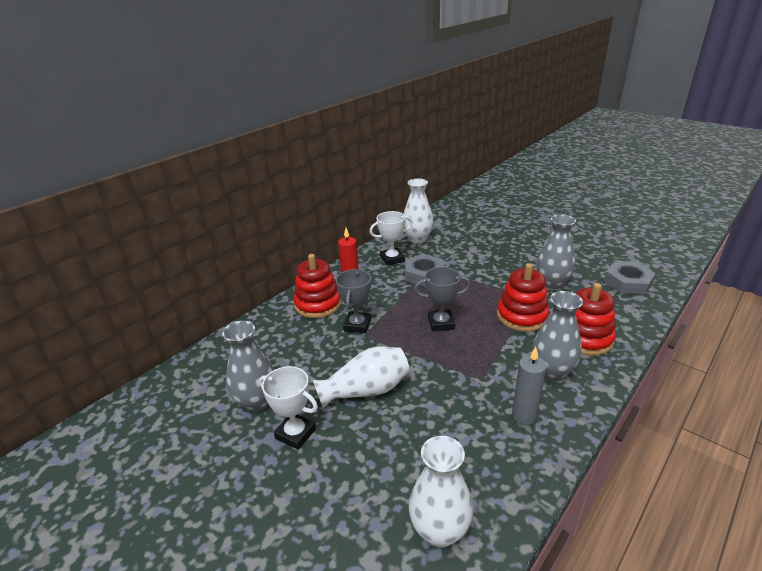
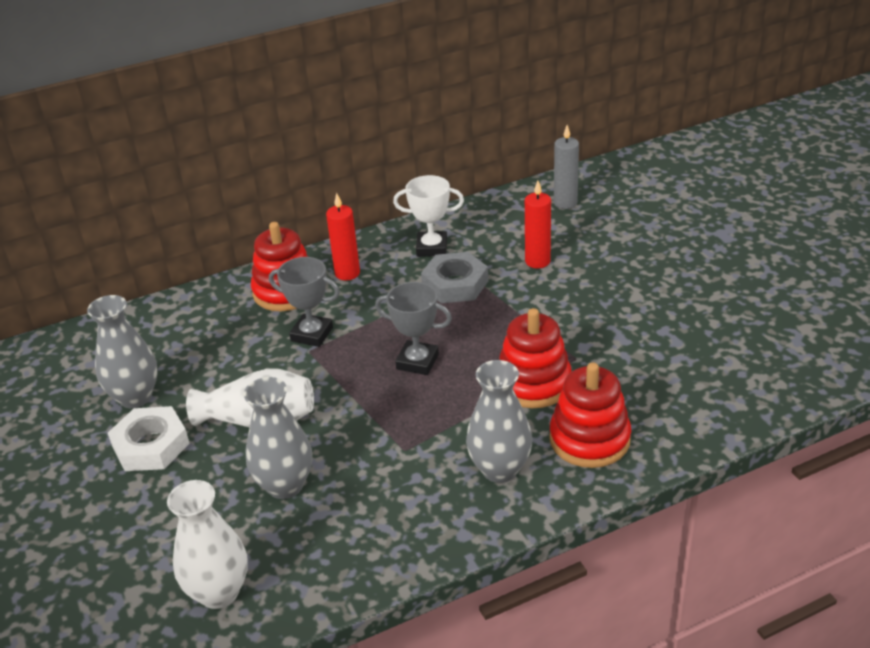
camera: 25 degrees right, 5 degrees up
white trophy [259,366,318,450] -> white nut [108,406,190,471]
grey trophy [336,269,371,333] -> grey trophy turned 75 degrees clockwise [269,257,340,347]
white vase [404,179,434,243] -> none
grey candle [512,347,547,425] -> grey candle moved to [554,125,579,209]
grey vase [537,214,576,289] -> grey vase moved to [244,377,312,499]
grey nut [604,261,656,295] -> none
none -> red candle [525,180,551,268]

